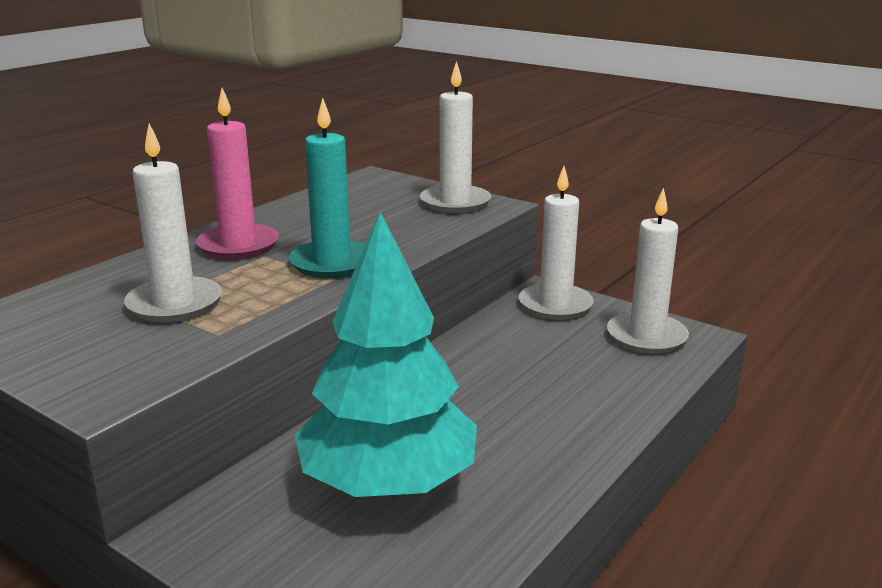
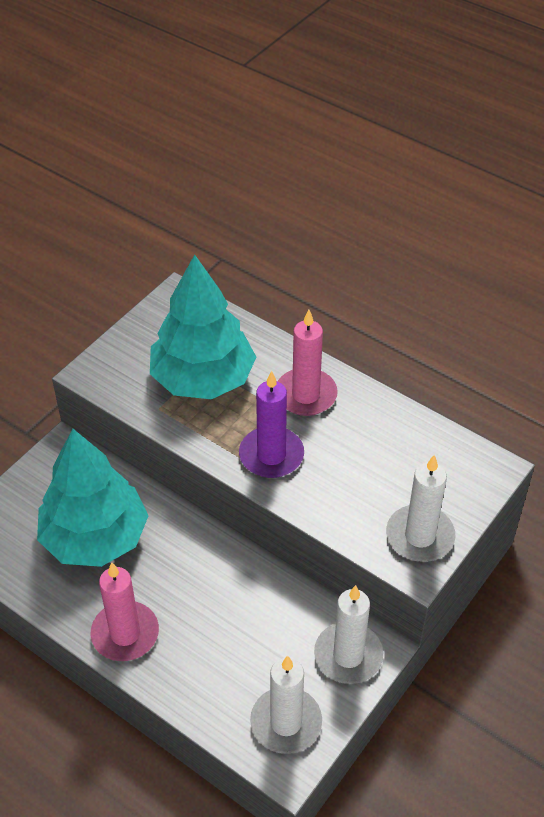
camera: 90 degrees right, 25 degrees up
white candle [124,124,222,322] -> turquoise tree [150,254,256,399]
turquoise candle [289,98,366,278] -> purple candle [239,371,304,478]
none -> pink candle [90,562,159,661]

